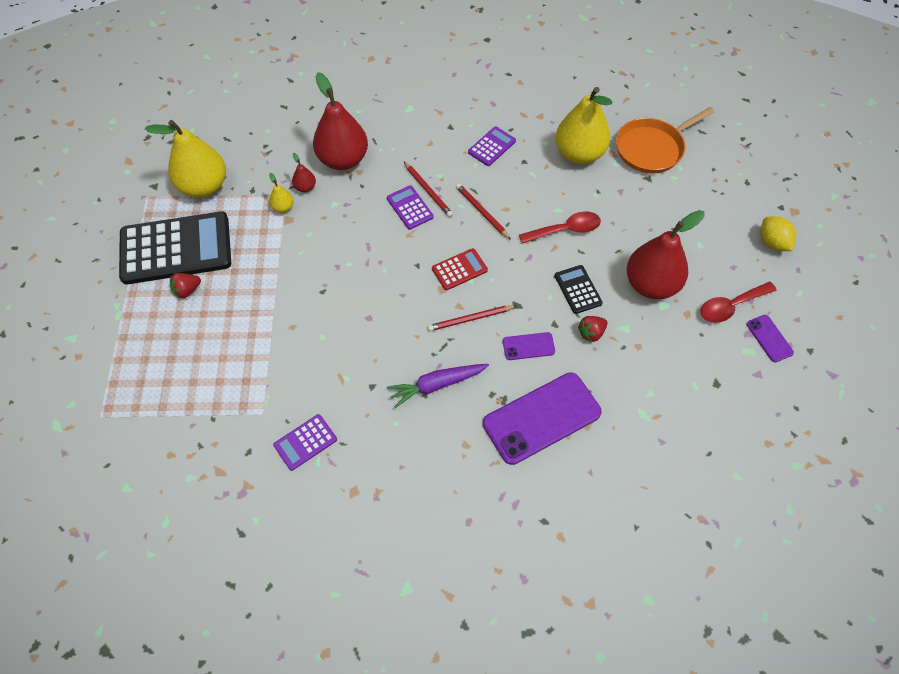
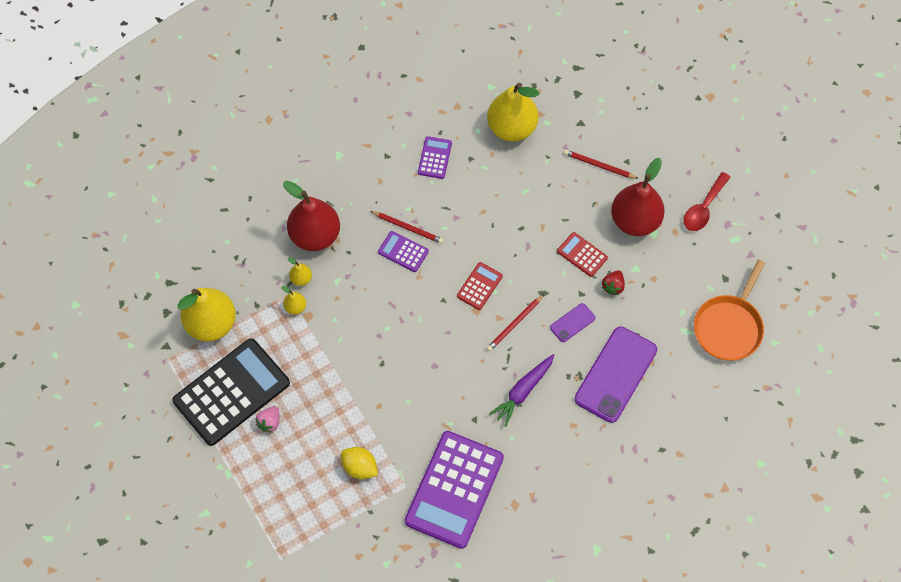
camera: 30 degrees left, 5 degrees up
red strawberry [170,273,201,298] -> pink strawberry [256,406,279,433]
purple calculator [273,414,337,471] -> purple calculator [405,431,504,549], size x2.21
red pear [292,153,316,192] -> yellow pear [288,257,312,286]
red pencil [456,183,511,240] -> red pencil moved to [564,150,639,179]
red spoon [519,211,601,244] -> none
black calculator [555,265,603,314] -> red calculator [557,232,608,277]
orange pan [616,107,715,174] -> orange pan moved to [694,260,765,361]
purple phone [747,315,794,362] -> none
yellow lemon [761,216,796,251] -> yellow lemon moved to [341,447,378,479]

